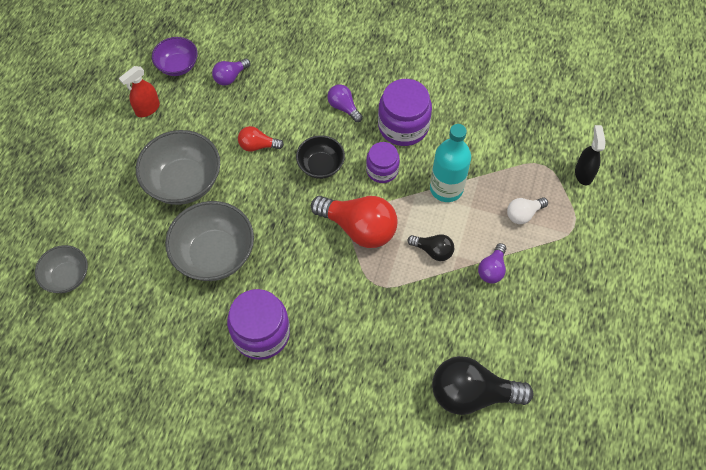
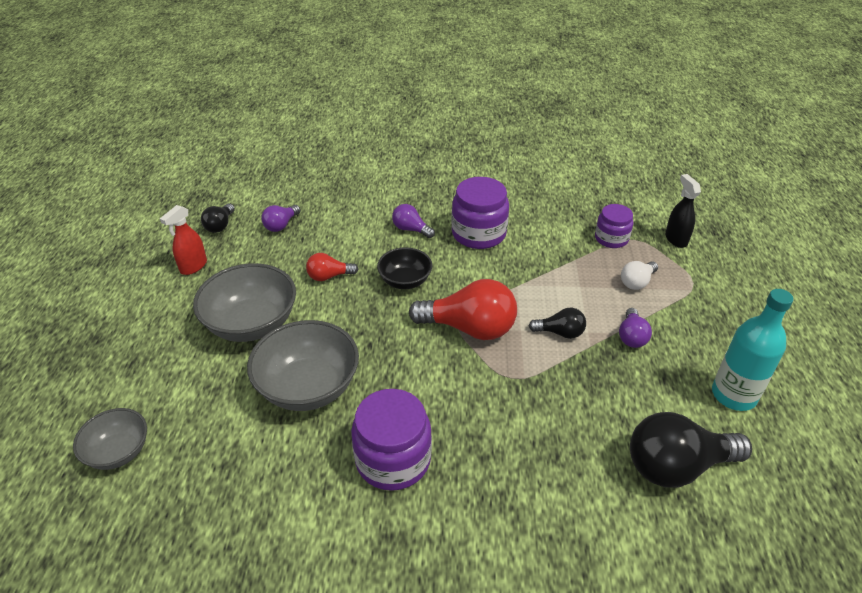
camera: 15 degrees left, 20 degrees down
purple bowl [152,37,198,76] -> black light bulb [201,203,235,233]
purple jar [366,142,400,183] -> purple jar moved to [595,204,633,248]
turquoise bottle [430,124,471,202] -> turquoise bottle moved to [712,289,793,411]

